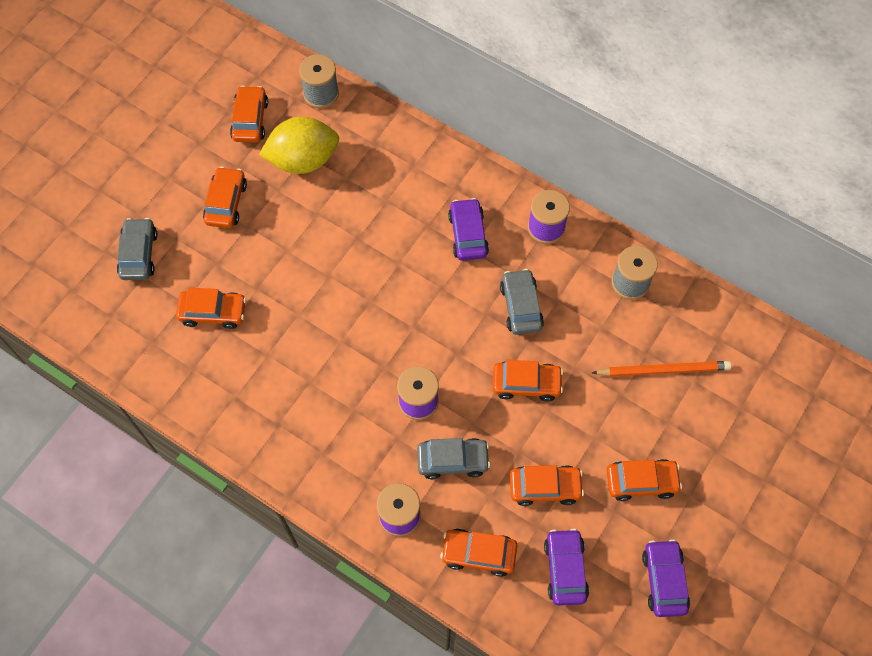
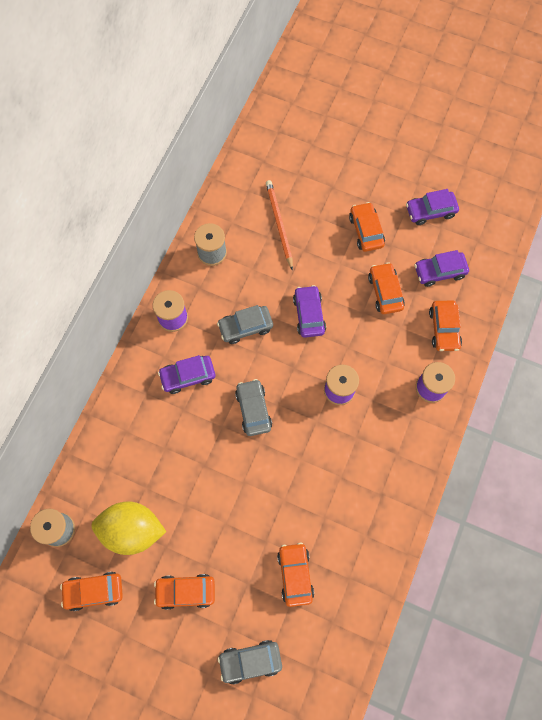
camera: 100 degrees left, 5 degrees up
yellow lemon [259,117,339,174] -> yellow lemon turned 60 degrees counterclockwise [91,501,166,555]
grey car [417,438,490,479] -> grey car moved to [235,379,272,436]
orange car [493,360,563,402] -> purple car [293,285,326,338]

